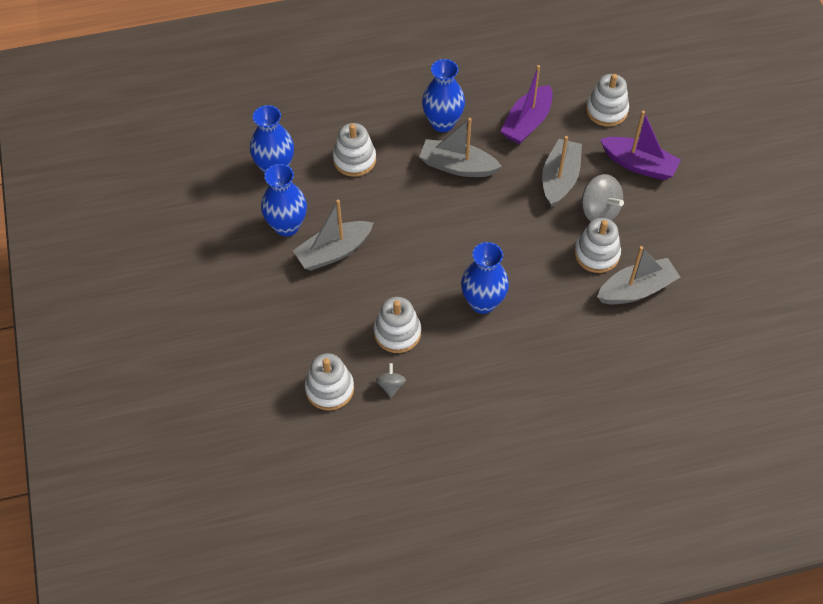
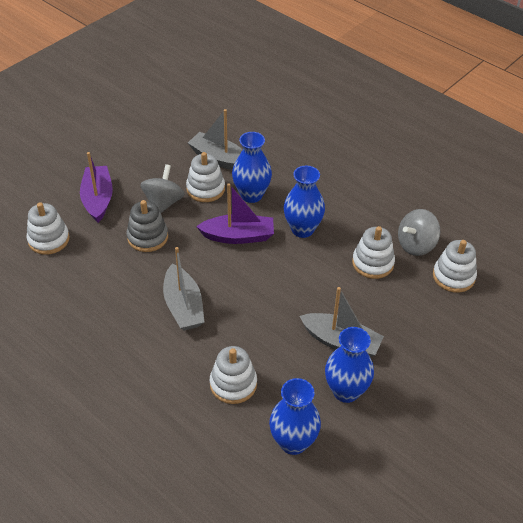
camera: 125 degrees left, 10 degrees down
grey spinning top [376,363,406,398] -> grey spinning top [398,209,440,256], size x1.85
blue vase [422,59,465,132] -> blue vase moved to [232,132,272,203]
purple boat [500,65,552,144] -> purple boat moved to [196,183,274,244]
grey boat [542,136,582,207] -> grey stacking toy [127,200,168,252]

